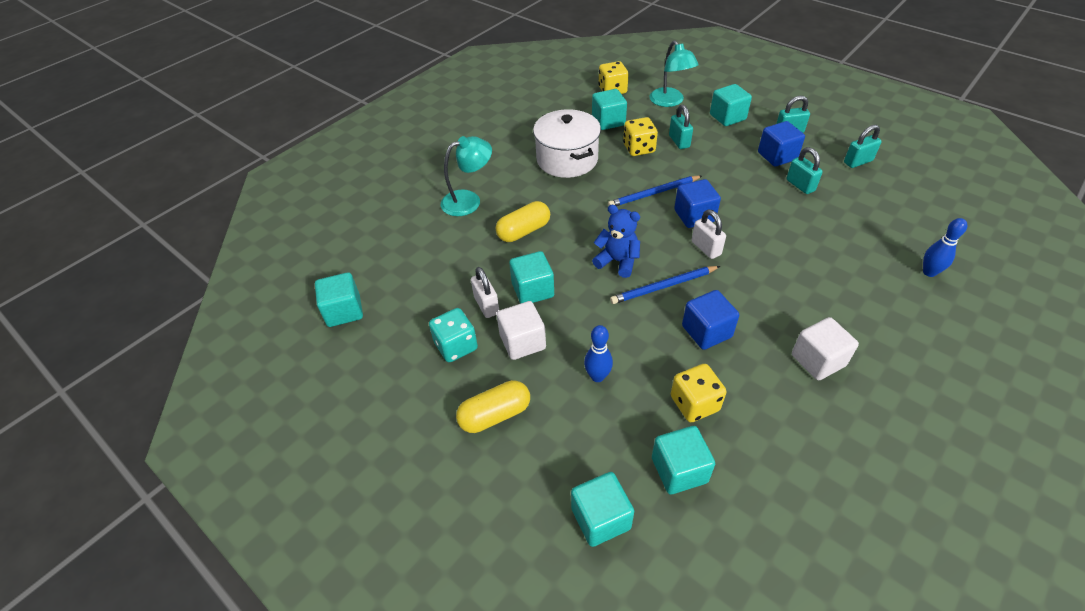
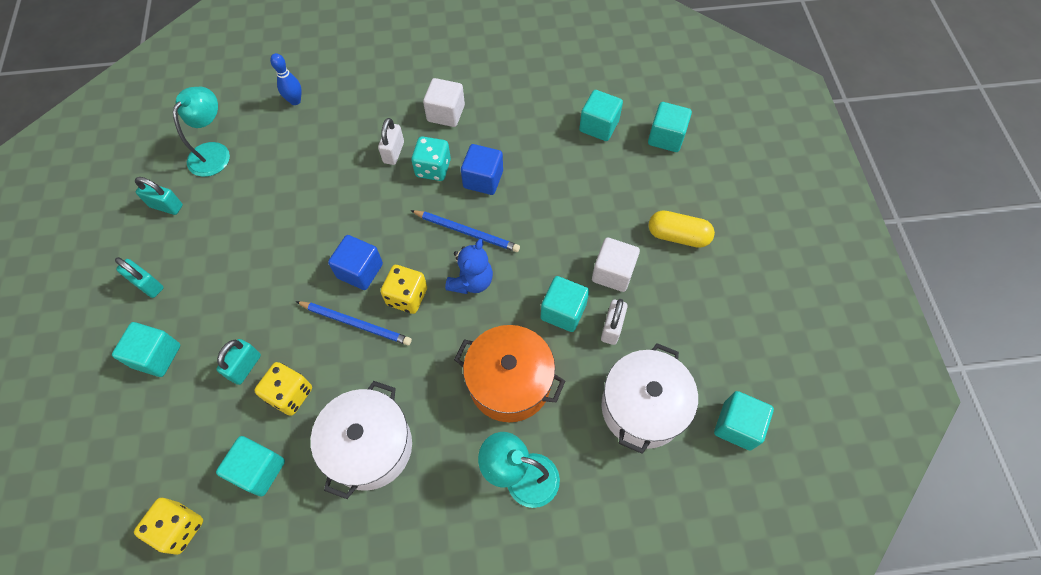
camera: 140 degrees left, 15 degrees up
turquoise dice [429,308,478,362] -> turquoise dice moved to [411,136,451,181]
yellow capsule [496,201,550,242] -> orange pot [454,325,565,422]
blue bowling pin [584,325,613,382] -> none
blue teddy bear [592,205,640,278] -> blue teddy bear turned 135 degrees counterclockwise [445,239,493,294]
turquoise lamp [649,41,699,107] -> turquoise lamp moved to [173,87,230,177]
yellow dice [671,364,726,422] -> yellow dice moved to [381,265,427,314]
white padlock [692,210,726,259] -> white padlock moved to [378,118,404,165]
blue cube [758,121,805,167] -> none
turquoise padlock [786,147,823,194] -> none
none -> white pot [601,343,698,454]

